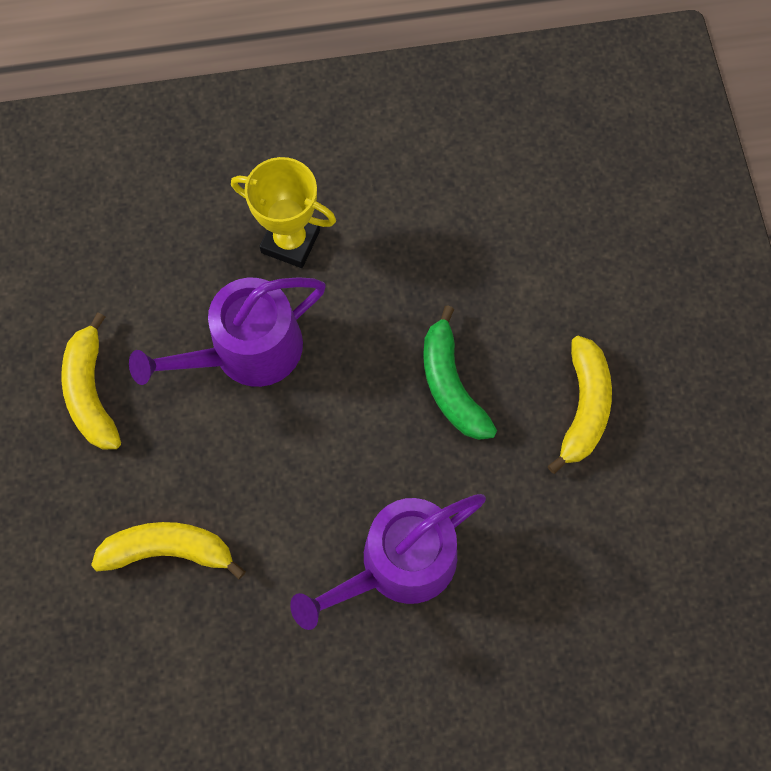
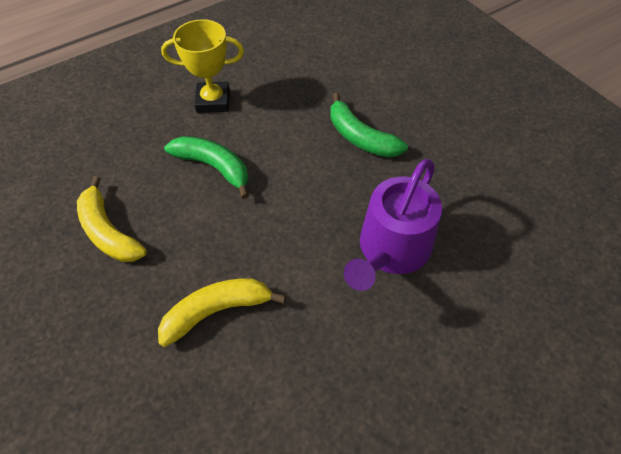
camera: 25 degrees left, 15 degrees down
purple watering can [129,277,326,387] -> green banana [164,136,249,199]
yellow banana [548,336,612,474] -> none

